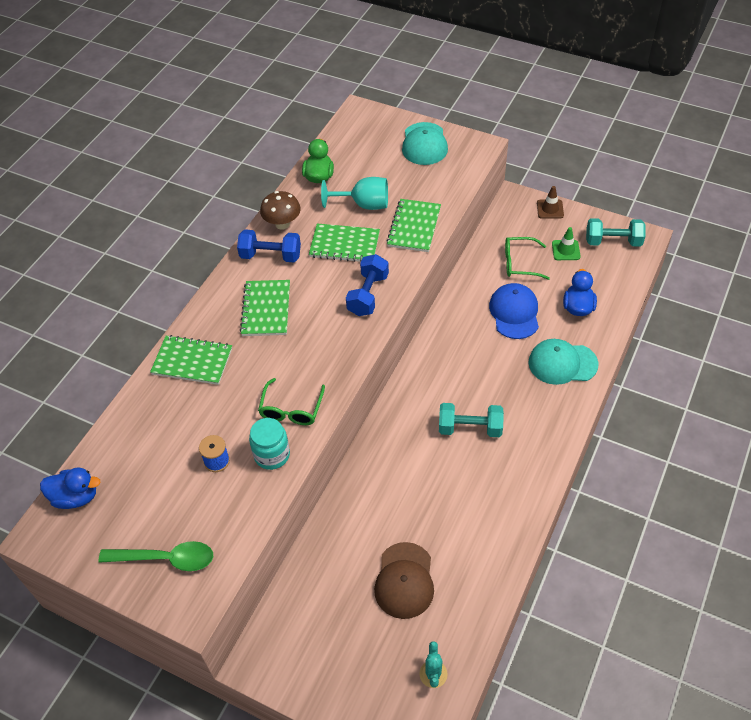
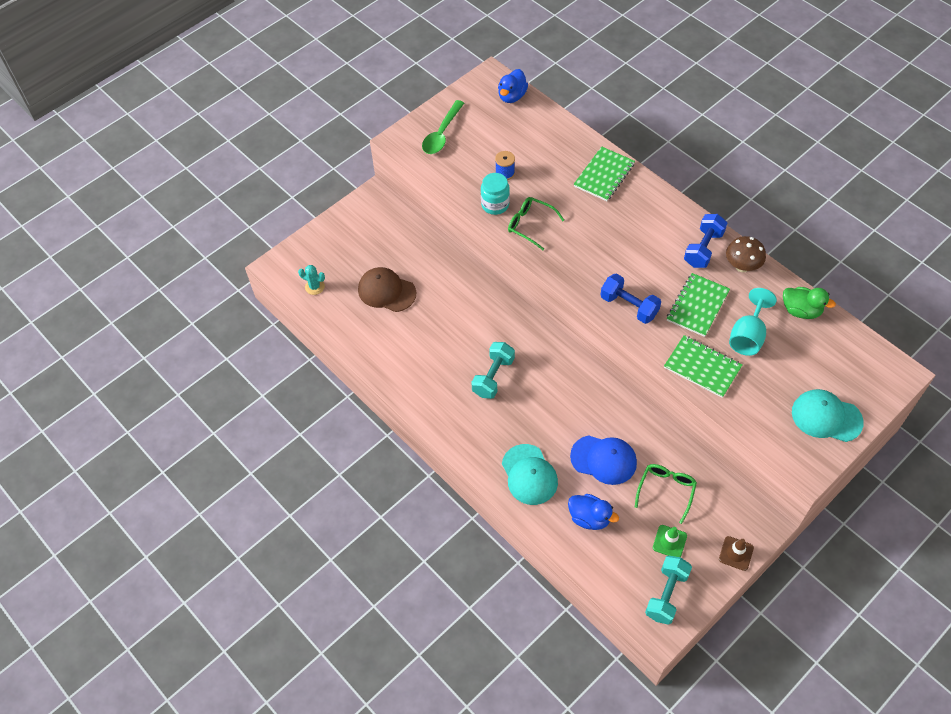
camera: 110 degrees right, 5 degrees up
green notebook [240,280,290,336] -> none
turquoise cap [529,339,598,385] -> turquoise cap turned 135 degrees clockwise [502,444,558,505]

